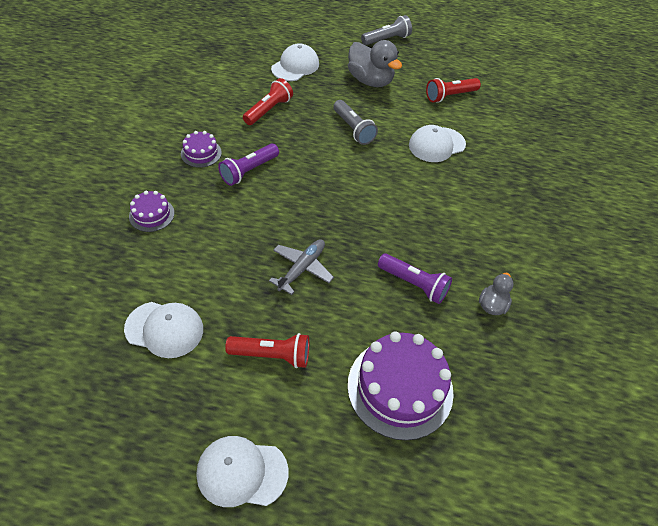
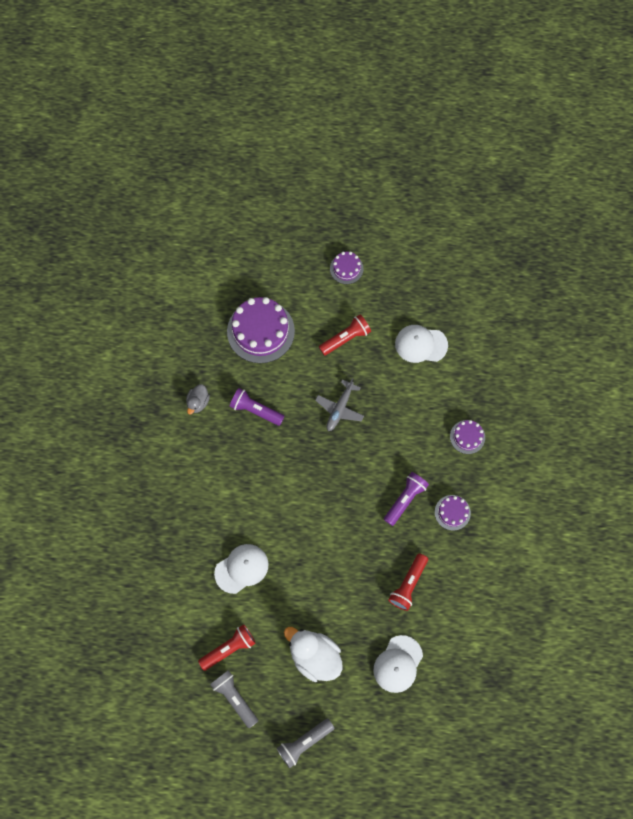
camera: 175 degrees right, 20 degrees up
white cap [196,436,288,507] -> purple cake [330,252,364,284]
red flashlight [225,333,309,368] -> red flashlight turned 150 degrees clockwise [319,314,371,356]
grey flashlight [333,100,378,145] -> grey flashlight moved to [210,670,258,728]
grey duck [348,40,402,87] -> white duck [284,627,343,682]

